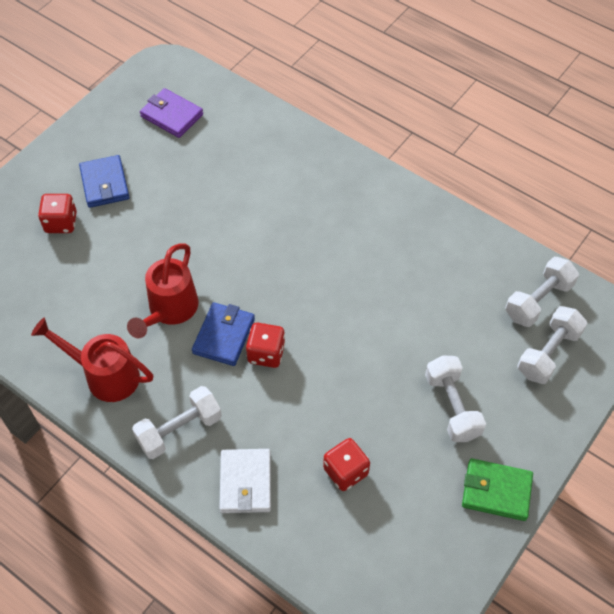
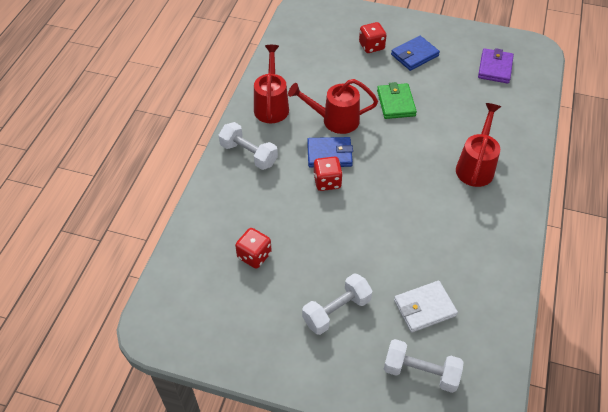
camera: 70 degrees right, 5 degrees down
white wallet [219,449,271,513] -> white wallet moved to [394,281,458,333]
green wallet [462,459,533,521] -> green wallet moved to [377,82,417,119]
white dumbbell [505,257,579,327] -> none
none -> red watering can [456,103,501,187]

